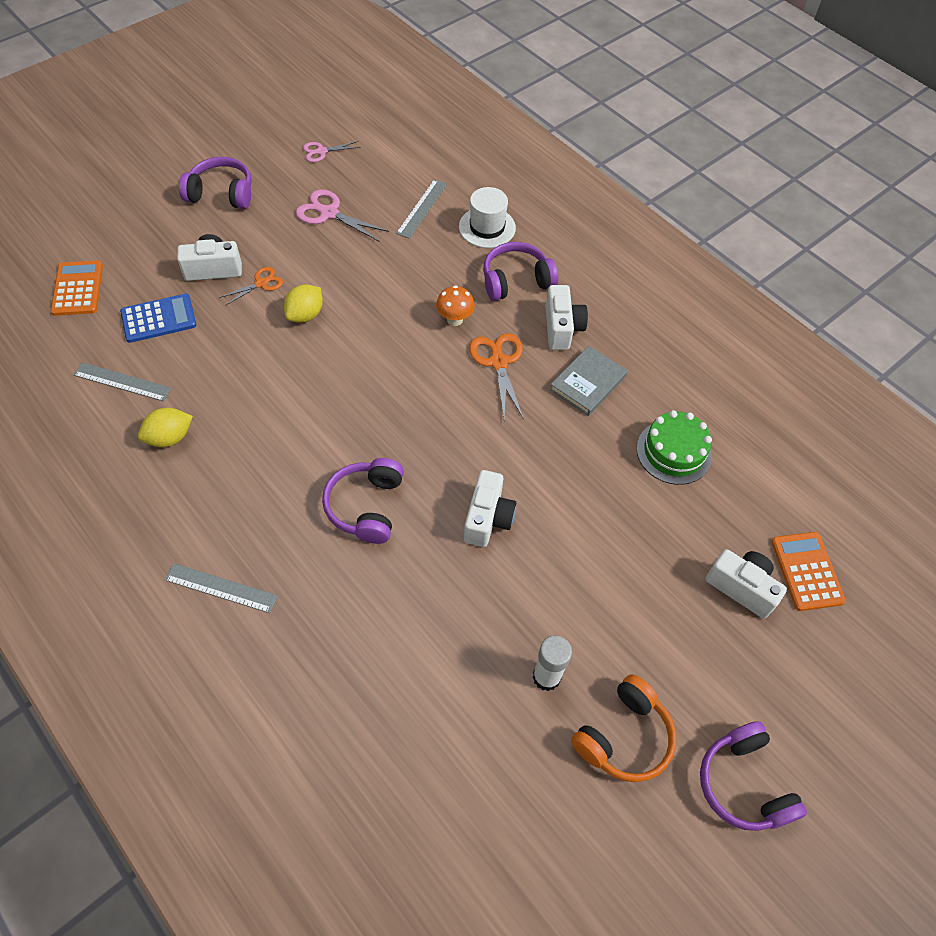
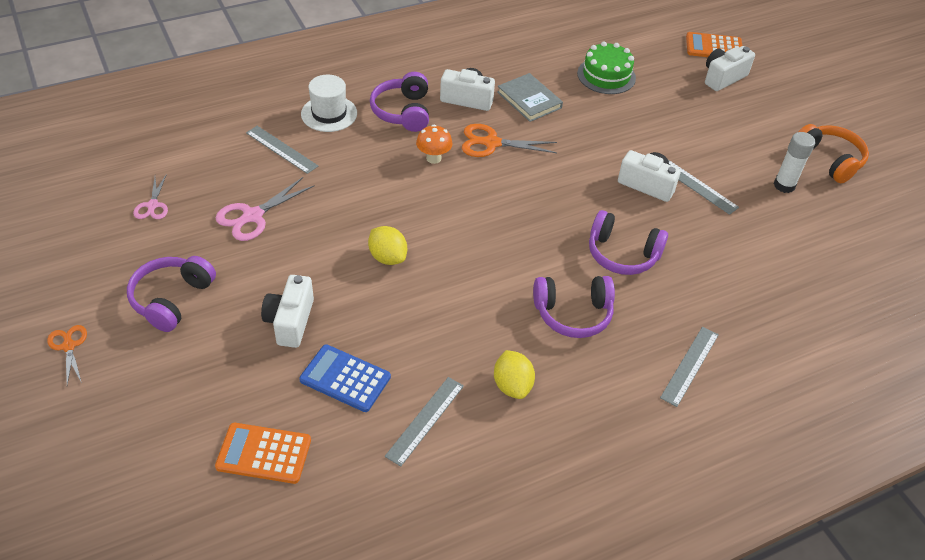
camera: 75 degrees left, 10 degrees down
blue calculator [120,294,196,343] -> blue calculator turned 60 degrees counterclockwise [299,344,391,412]
orange scissors [220,267,283,306] -> orange scissors moved to [47,325,87,385]
purple headphones [700,721,807,831] -> purple headphones moved to [533,276,615,338]
none -> grey ruler [668,160,739,215]

